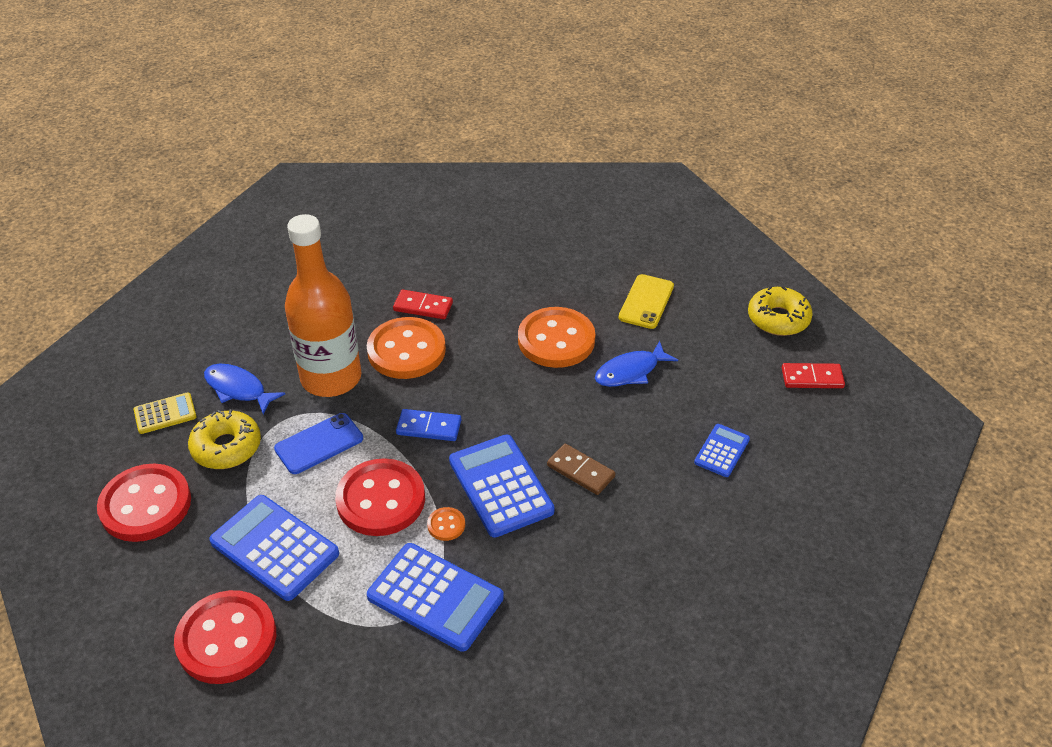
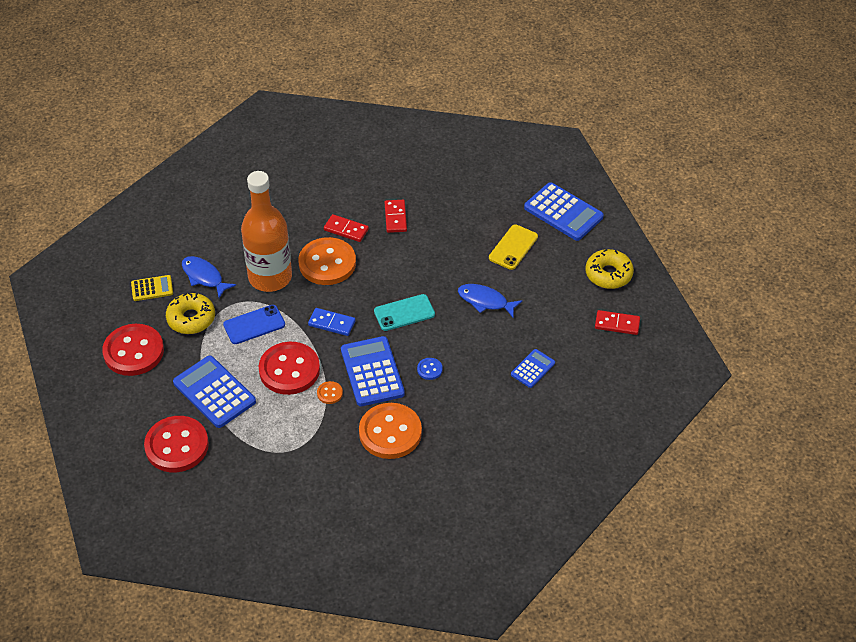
camera: 10 degrees right, 5 degrees up
blue calculator [367,543,504,652] -> blue calculator moved to [524,182,604,241]
orange button [518,307,595,368] -> orange button moved to [359,403,422,459]
brown domino [547,444,615,495] -> blue button [417,358,443,380]
blue fish [595,341,678,387] -> blue fish turned 45 degrees clockwise [458,284,522,317]
none -> turquoise phone [374,294,435,331]
none -> red domino [385,200,407,233]

